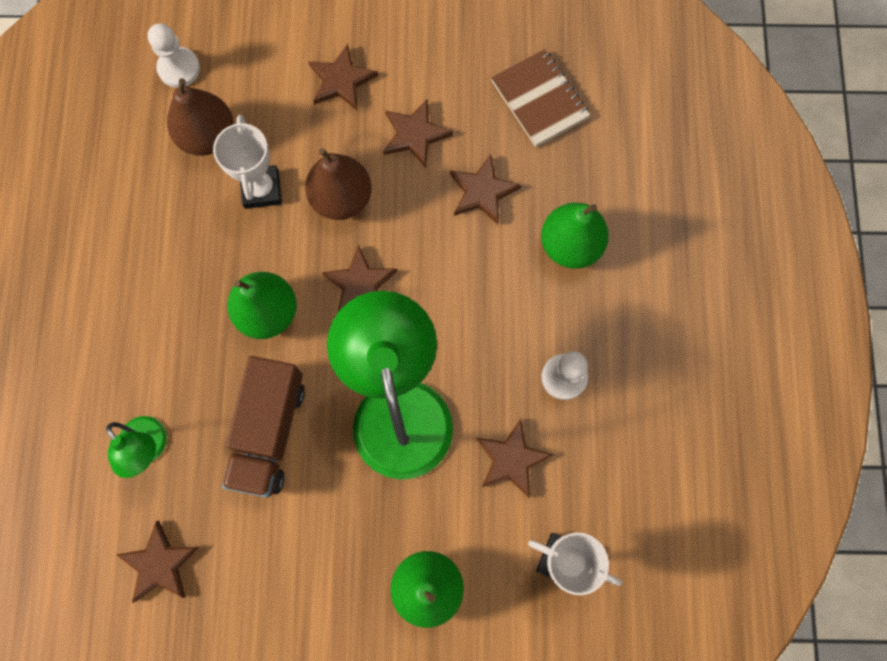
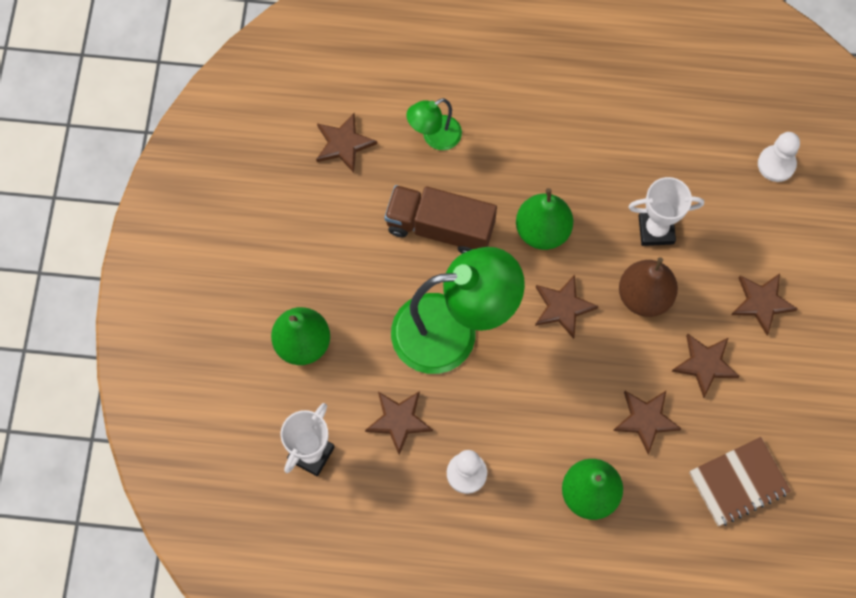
camera: 95 degrees right, 5 degrees down
brown pear [167,78,233,156] -> none

